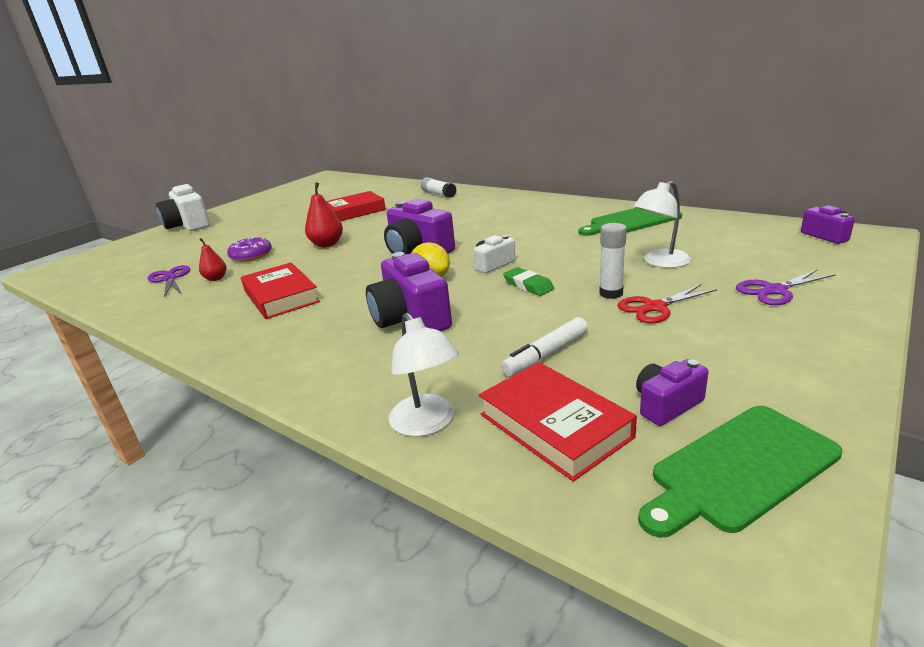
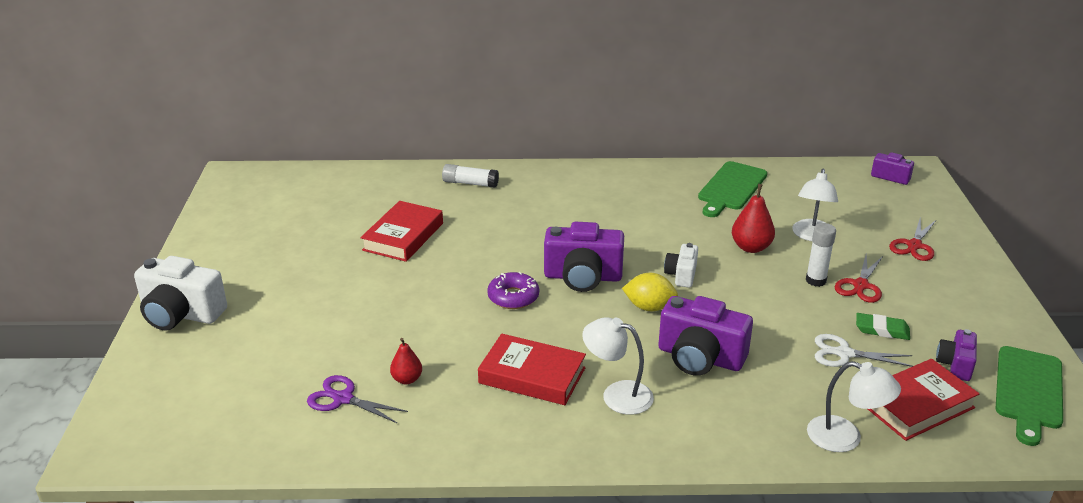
camera: 40 degrees left, 5 degrees up
purple donut [227,236,272,262] -> purple donut moved to [487,272,539,309]
red pear [305,182,343,247] -> red pear moved to [732,184,775,253]
red book [479,362,637,482] -> red book turned 45 degrees counterclockwise [868,359,979,441]
white marker [501,317,588,377] -> white scissors [815,334,913,367]
green eraser [503,267,555,296] -> green eraser moved to [856,313,910,340]
purple scissors [736,269,836,305] -> red scissors [889,218,936,261]
none -> white lamp [582,317,654,415]

